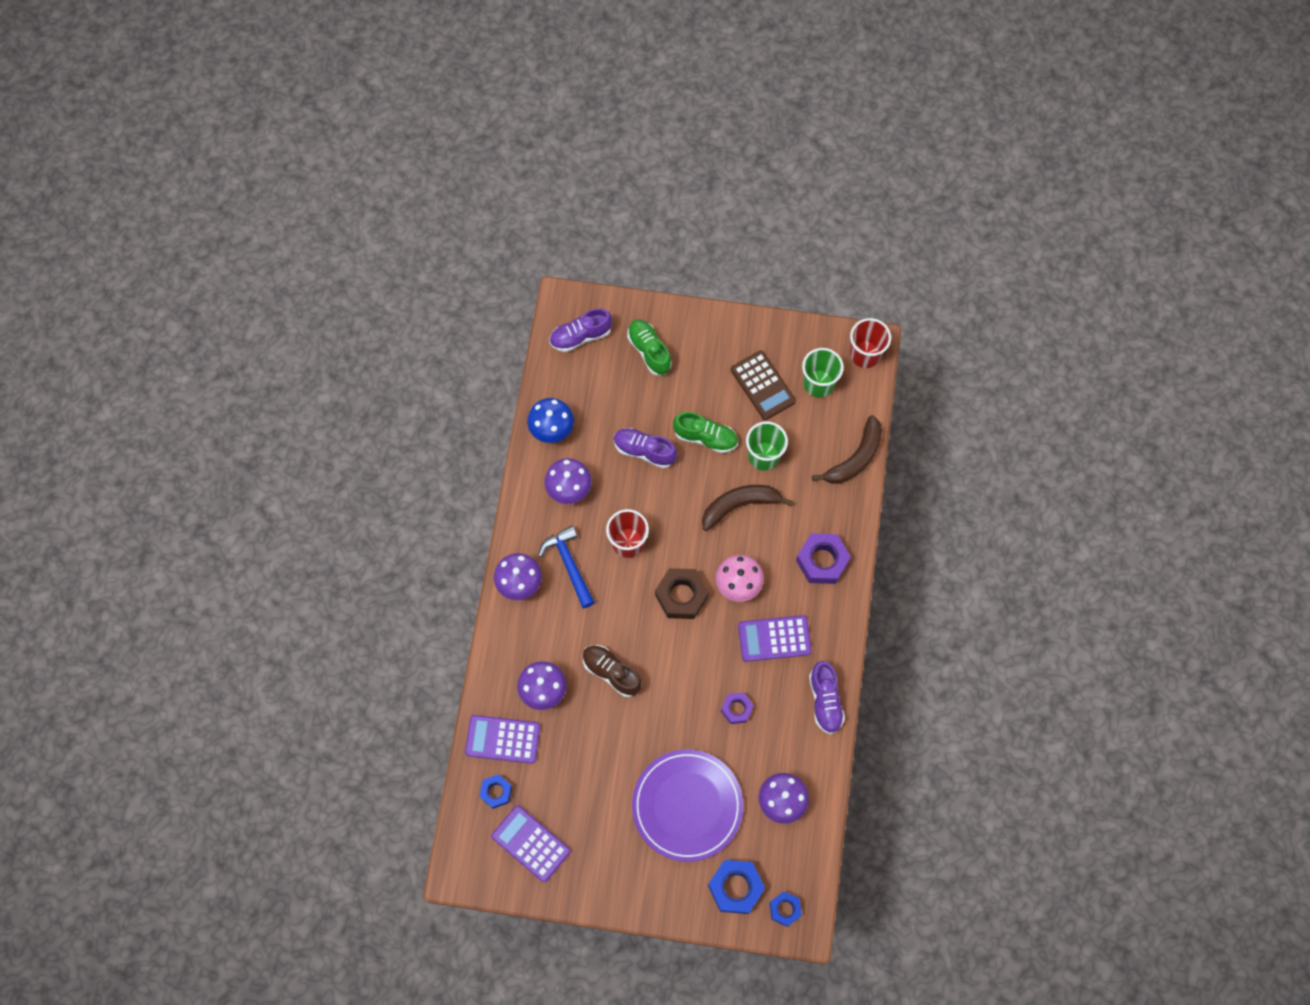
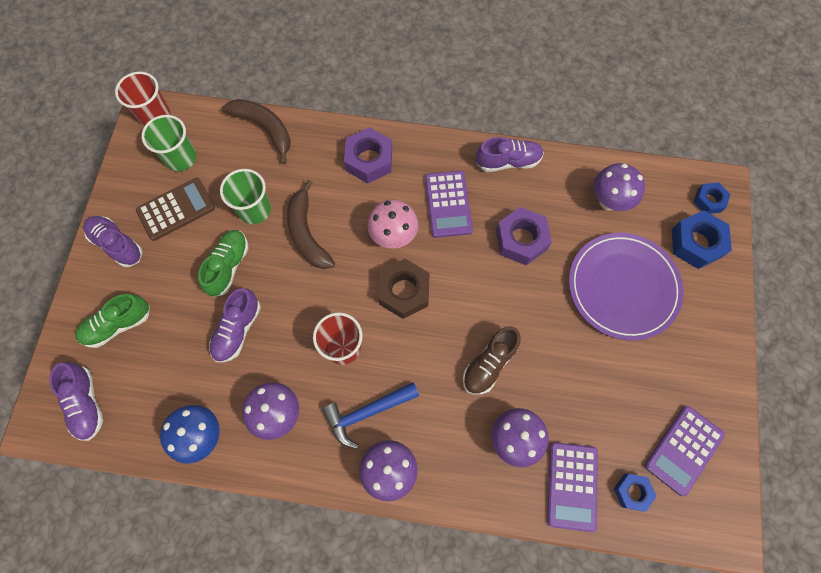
camera: 90 degrees left, 0 degrees up
purple nut [721,692,754,724] -> purple nut [496,207,552,265], size x1.67
none -> purple shoe [83,216,143,267]

